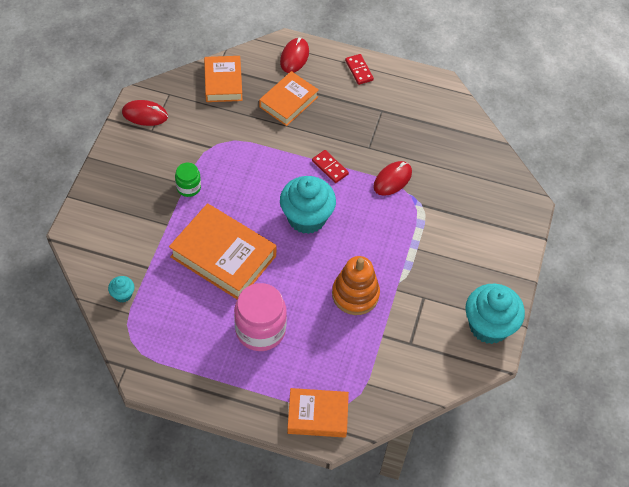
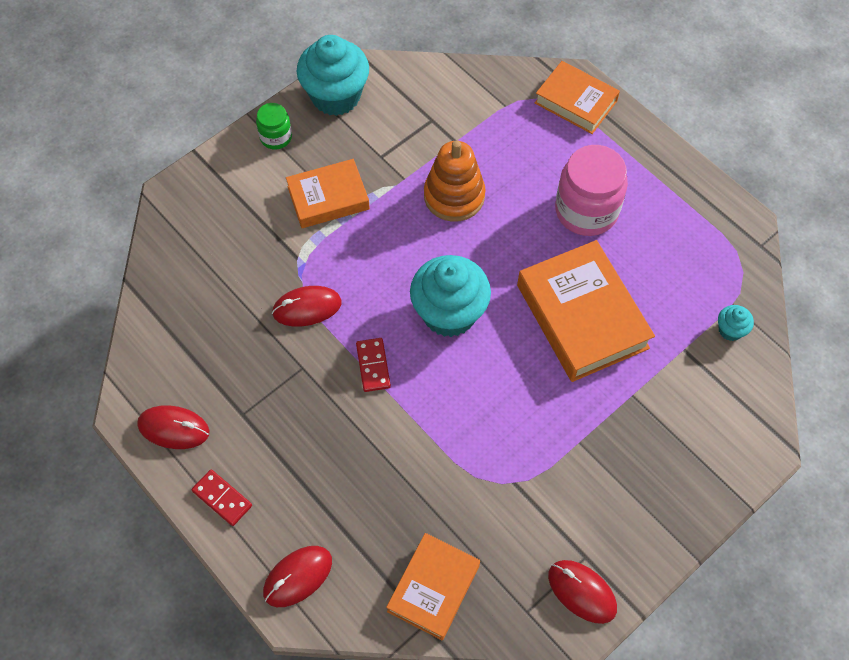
camera: 145 degrees left, 5 degrees up
green jar [175,163,201,197] -> green jar moved to [256,103,292,149]
orange book [259,71,319,126] -> orange book moved to [286,159,370,228]
red domino [345,54,374,85] -> red domino turned 60 degrees counterclockwise [192,470,252,526]
none -> red mouse [137,405,209,449]

